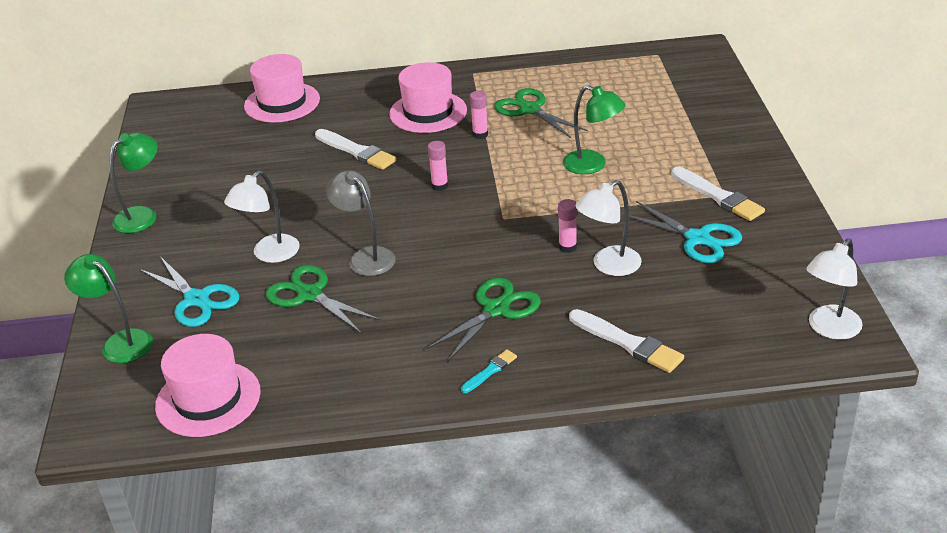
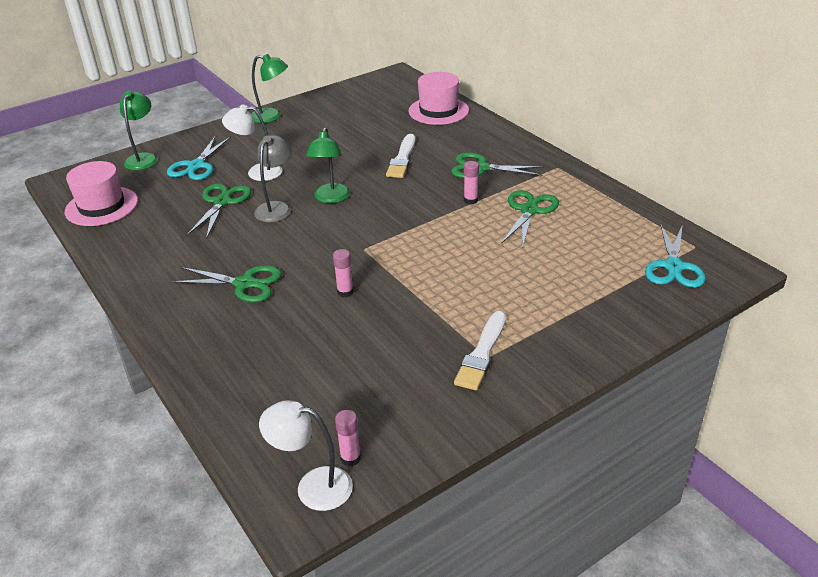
camera: 60 degrees right, 0 degrees up
pink hat [389,62,467,133] -> green scissors [451,153,544,178]
pink glue stick [428,141,448,191] -> pink glue stick moved to [335,410,361,466]
turquoise brush [461,349,517,393] -> none
green lamp [563,85,626,174] -> green lamp moved to [306,127,350,203]
white brush [569,309,684,373] -> none
white lamp [576,180,642,276] -> none
turquoise scissors [622,201,742,263] -> turquoise scissors moved to [645,223,705,288]

